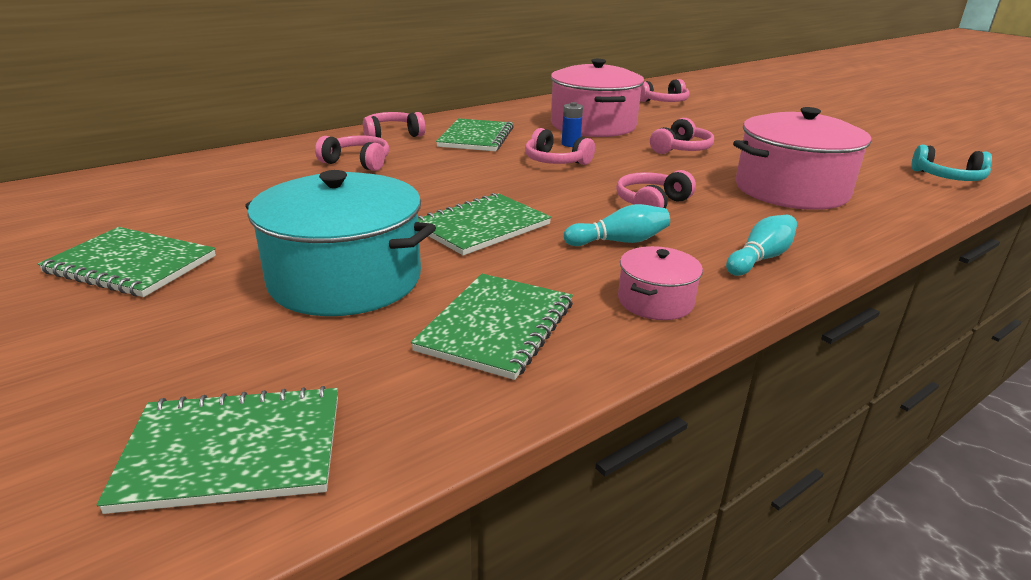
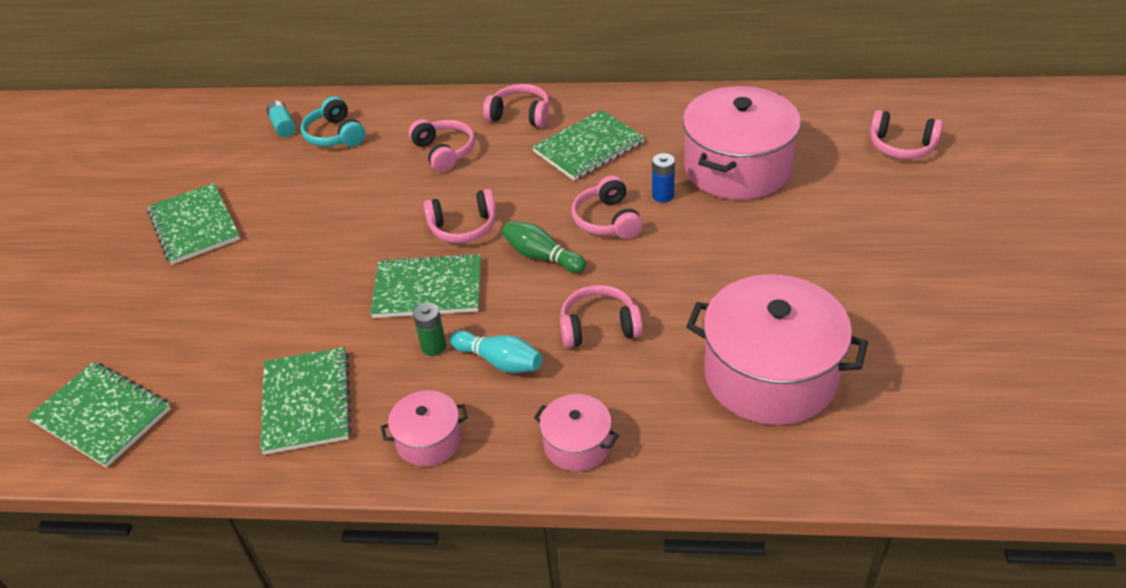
camera: 45 degrees right, 15 degrees up
turquoise pot [245,170,436,316] -> none
green notebook [411,274,573,380] -> green notebook turned 75 degrees counterclockwise [260,347,352,455]
pink headphones [650,118,714,154] -> pink headphones moved to [424,189,496,243]
turquoise bowling pin [726,215,797,276] -> pink pot [534,394,619,472]
turquoise headphones [912,145,992,181] -> turquoise headphones moved to [301,96,365,146]
none -> turquoise battery [266,101,296,137]
none -> green battery [413,302,446,356]
none -> green bowling pin [502,221,586,273]

